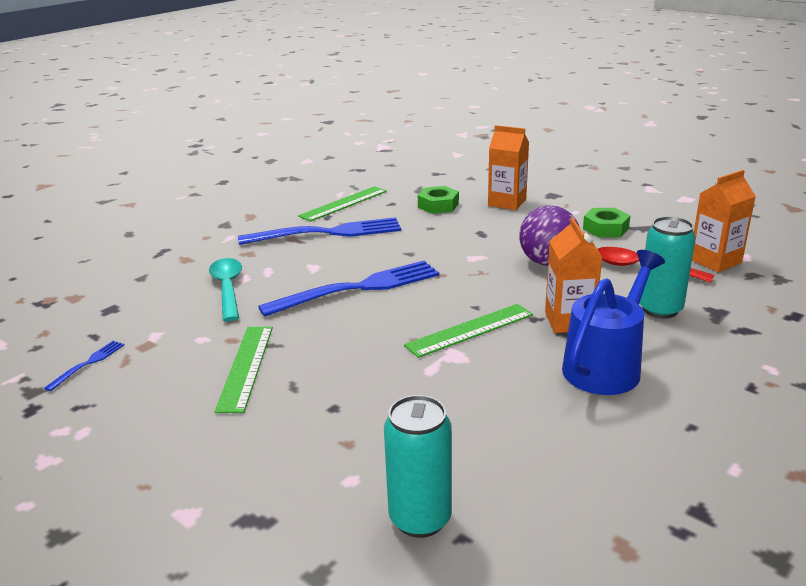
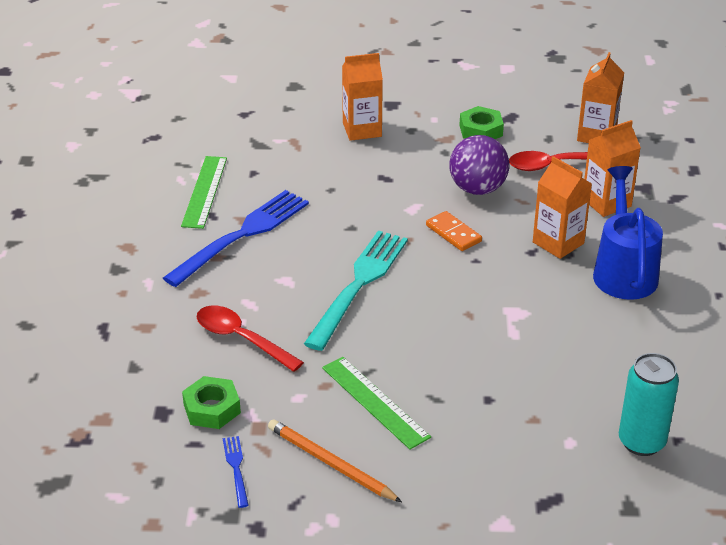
camera: 40 degrees left, 10 degrees up
turquoise spoon [209,258,242,322] -> red spoon [197,305,304,372]
blue fork [258,260,439,317] -> turquoise fork [304,231,408,351]
green ruler [404,304,533,358] -> none
green nut [418,186,459,214] -> green nut moved to [182,376,241,429]
turquoise can [640,216,696,319] -> orange carton [584,120,641,217]
none -> orange pencil [268,419,402,502]
none -> orange domino [426,211,482,251]

